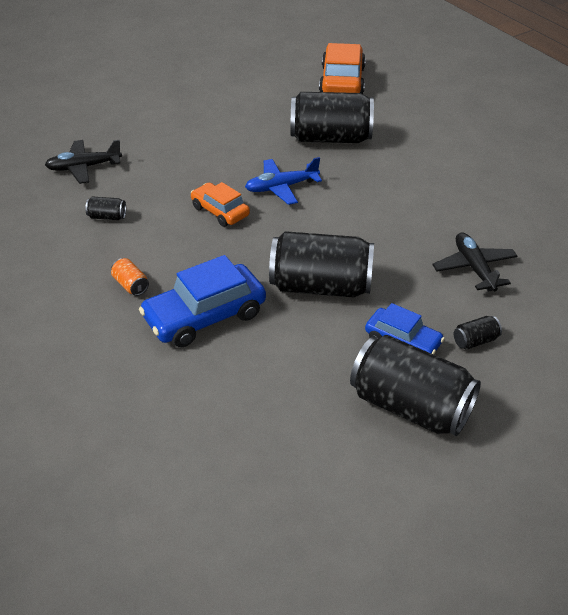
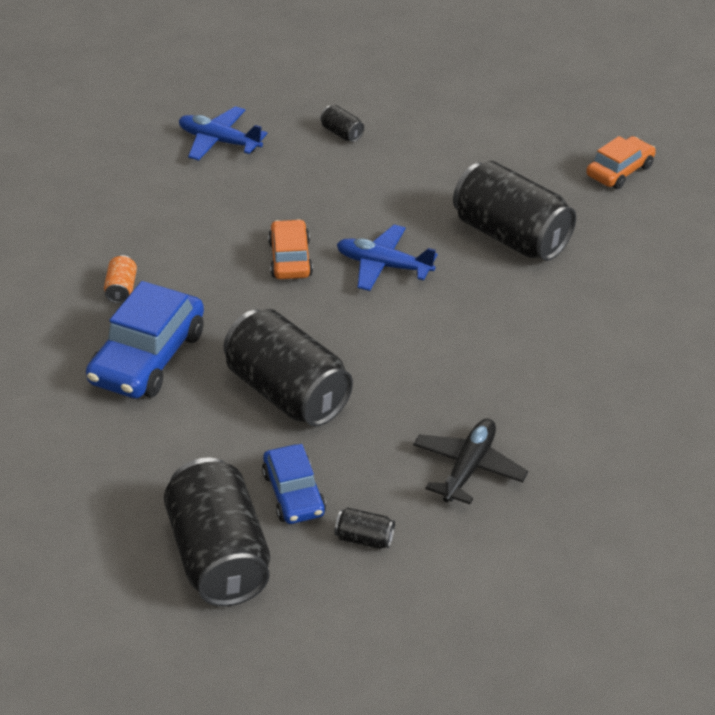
camera: 40 degrees right, 0 degrees up
black plane [45,140,122,184] -> blue plane [179,106,268,161]
black can [85,196,126,220] -> black can moved to [321,105,364,142]
blue car [139,255,266,347] -> blue car turned 75 degrees counterclockwise [86,281,204,399]
orange car [319,43,366,94] -> orange car [586,136,656,189], size x0.61

